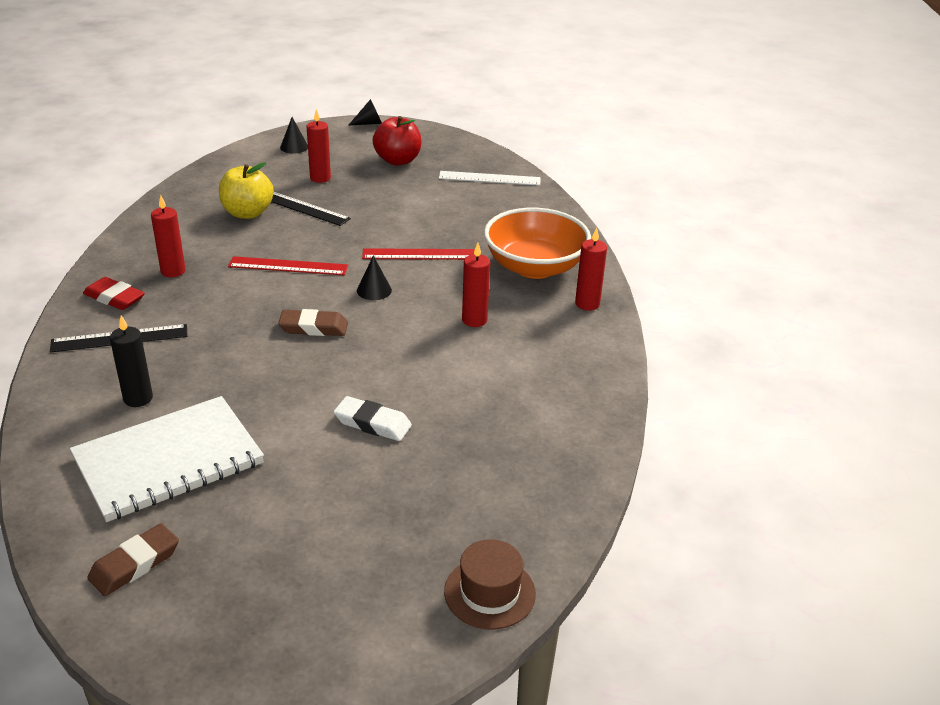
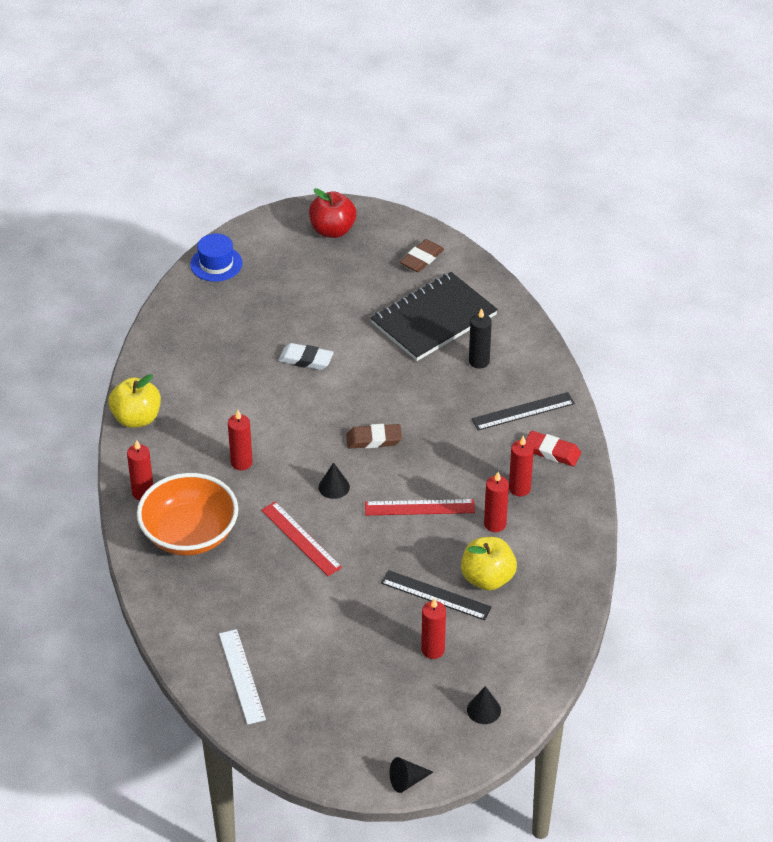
camera: 175 degrees right, 10 degrees up
white notebook [70,396,264,522] -> black notebook [371,272,498,361]
red ruler [362,248,475,260] -> red ruler turned 60 degrees clockwise [261,502,342,576]
red apple [373,116,421,165] -> red apple moved to [309,188,357,238]
white ruler [439,171,541,186] -> white ruler turned 75 degrees clockwise [219,629,266,725]
brown hat [444,539,536,630] -> blue hat [190,233,243,282]
none -> yellow apple [109,374,161,428]
none -> red candle [484,472,509,532]

